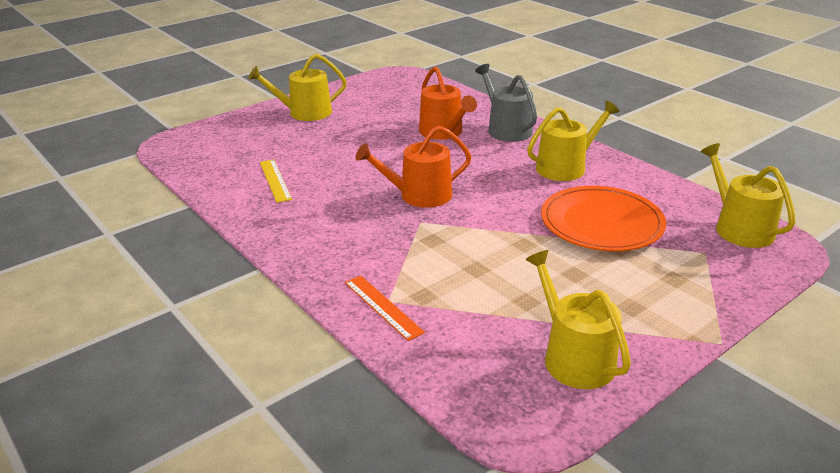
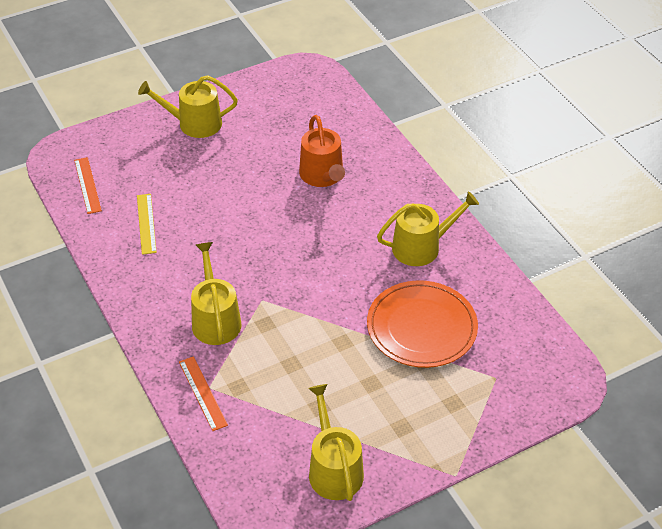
camera: 10 degrees right, 15 degrees up
orange watering can [356,126,472,208] -> none
grey watering can [475,64,537,142] -> none
yellow watering can [700,143,796,248] -> yellow watering can moved to [191,242,241,345]
none -> orange ruler [74,157,102,214]

